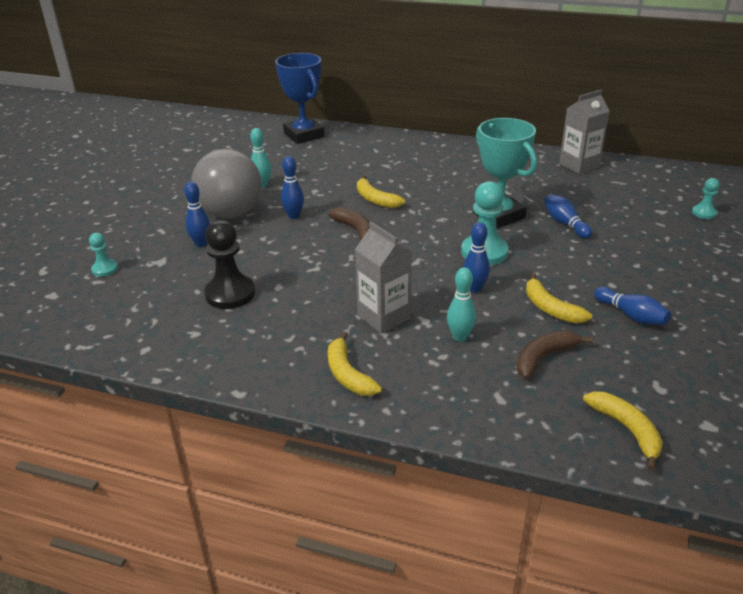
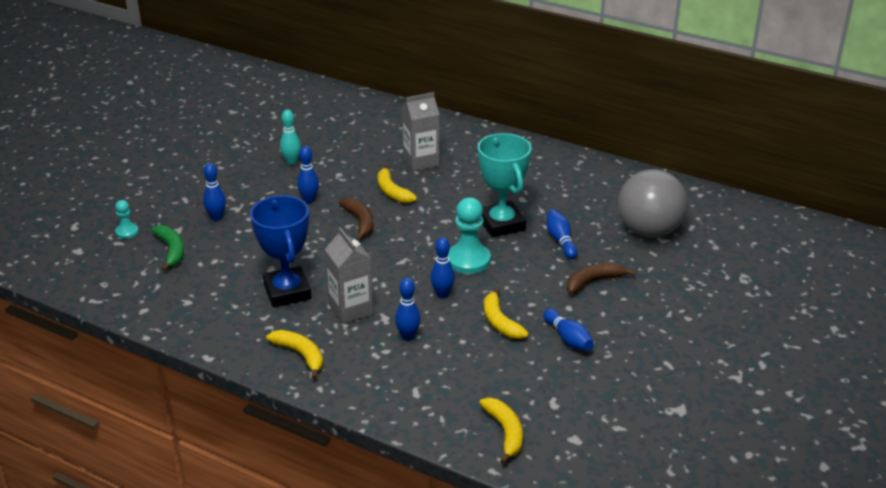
camera: 10 degrees right, 0 degrees up
grey ball [191,149,262,219] -> grey ball moved to [618,169,688,238]
black pawn [204,220,255,309] -> none
blue trophy [275,53,325,144] -> blue trophy moved to [250,195,312,307]
yellow banana [328,331,382,396] -> yellow banana turned 150 degrees clockwise [266,330,323,379]
turquoise bowling pin [447,267,476,342] -> blue bowling pin [395,278,421,341]
brown banana [517,331,593,379] -> brown banana moved to [567,263,636,294]
grey carton [559,90,610,174] -> grey carton moved to [402,92,439,171]
turquoise pawn [692,178,720,219] -> none
none -> green banana [152,225,184,271]

